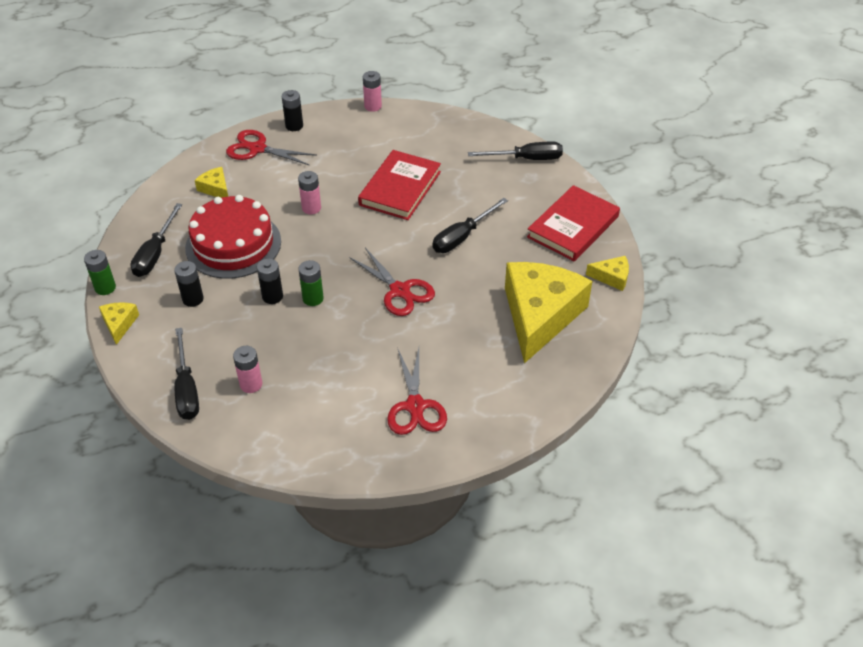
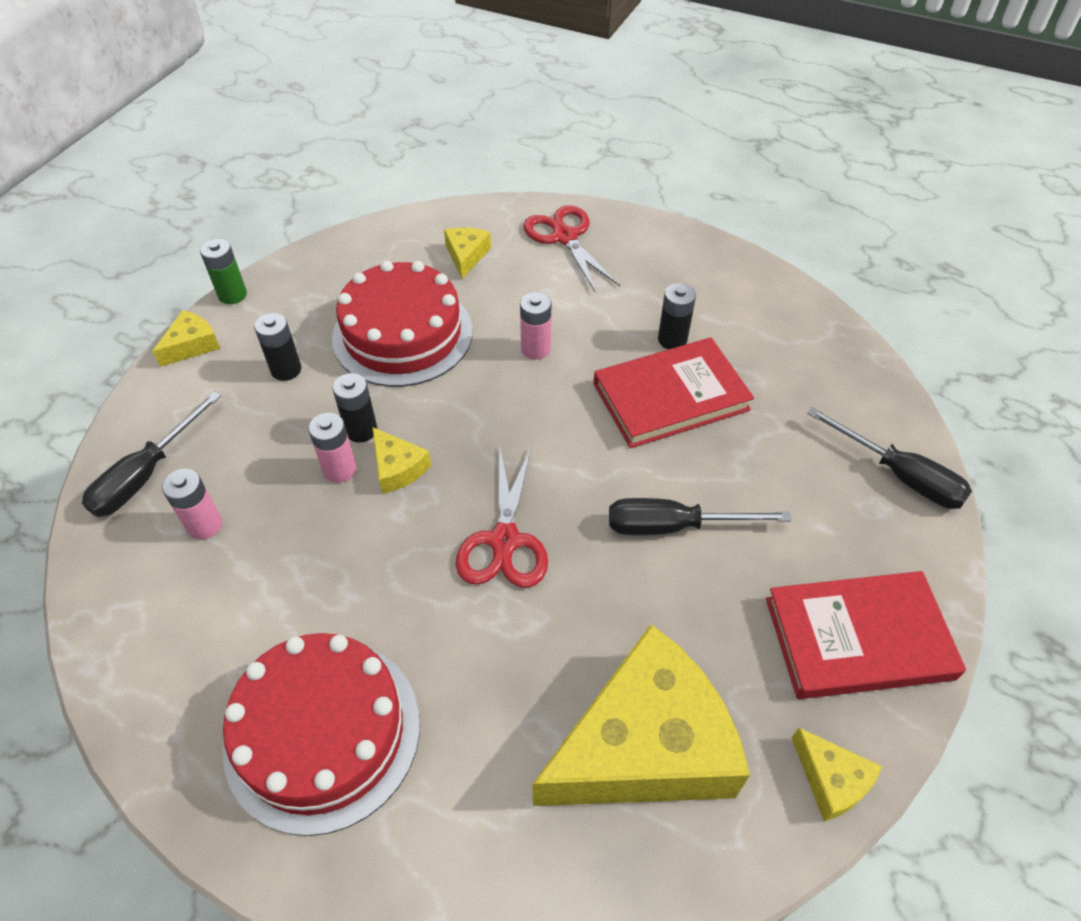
camera: 45 degrees right, 5 degrees up
black screwdriver [130,203,182,277] -> none
black battery [282,90,303,131] -> black battery moved to [658,283,696,350]
green battery [298,260,324,306] -> yellow cheese [372,427,431,494]
pink battery [363,71,382,112] -> pink battery moved to [308,413,356,483]
red scissors [387,348,447,435] -> red cake [222,633,420,836]

